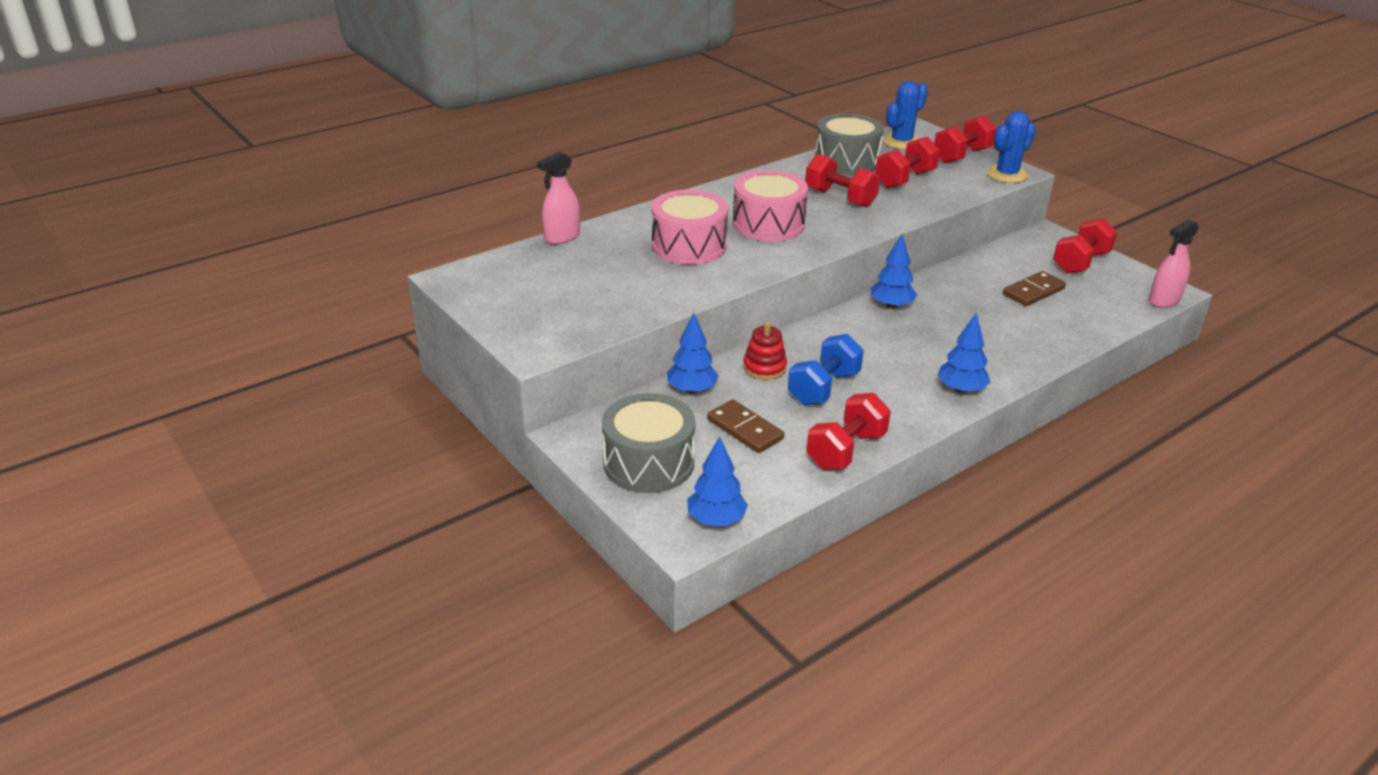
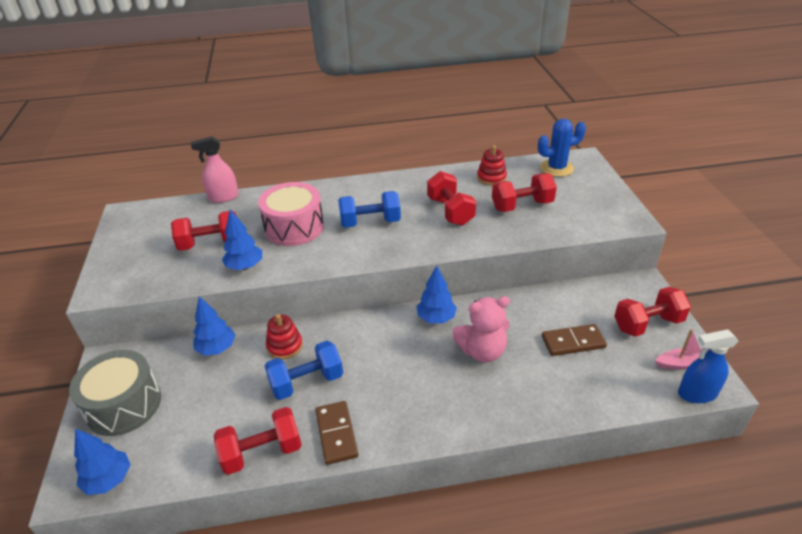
camera: 30 degrees right, 5 degrees up
brown domino [707,400,784,453] -> brown domino moved to [315,401,358,465]
pink drum [733,170,808,242] -> blue dumbbell [338,191,401,228]
grey drum [815,113,884,175] -> red stacking toy [477,145,507,186]
red dumbbell [934,115,997,164] -> red dumbbell moved to [171,210,236,251]
blue tree [937,312,991,394] -> blue tree moved to [222,209,262,270]
blue cactus [987,111,1036,183] -> none
pink spray bottle [1149,219,1199,308] -> blue spray bottle [678,330,738,403]
none -> pink teddy bear [453,296,510,362]
none -> pink boat [655,329,709,370]

